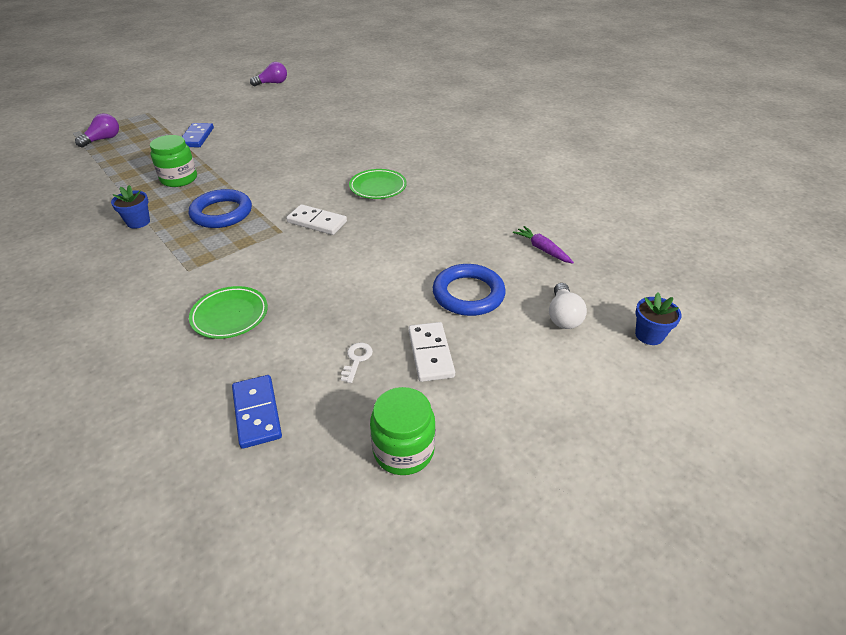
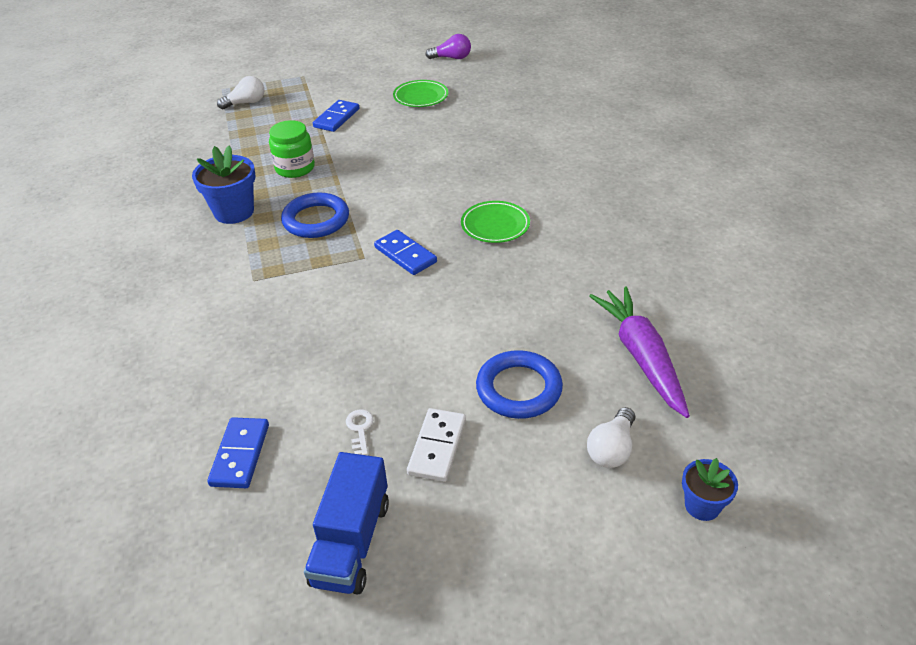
camera: 25 degrees right, 0 degrees up
purple light bulb [75,113,119,147] -> white light bulb [217,76,264,109]
blue flower pot [111,185,150,229] -> blue flower pot [192,145,256,224], size x1.69
green plate [189,286,268,339] -> green plate moved to [393,80,448,107]
white domino [286,204,347,235] -> blue domino [374,230,437,275]
white key [341,343,373,383] -> white key turned 45 degrees counterclockwise [346,409,374,455]
green jar [370,387,435,475] -> blue truck [304,452,389,595]
purple carrot [513,226,574,264] -> purple carrot [589,287,690,418], size x1.97

